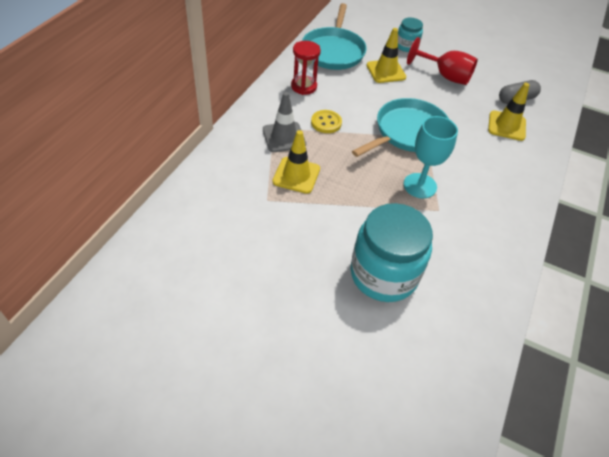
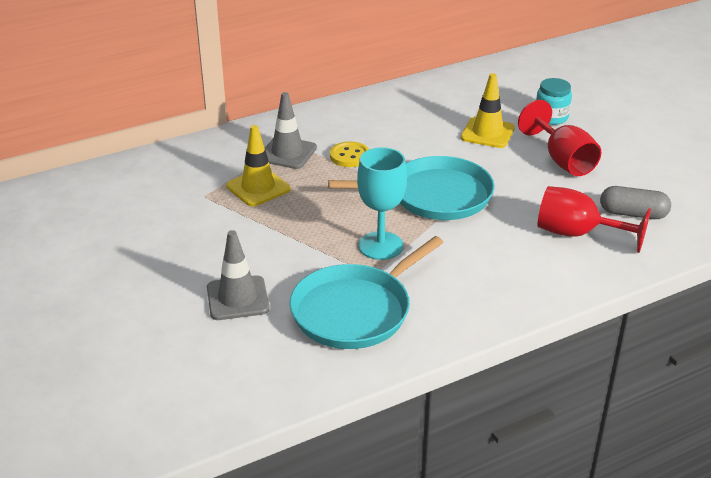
camera: 40 degrees right, 15 degrees down
red hourglass [291,41,321,95] -> none
turquoise pan [302,3,367,70] -> turquoise pan moved to [290,236,444,349]
turquoise jar [351,203,433,302] -> grey traffic cone [207,230,270,320]
yellow traffic cone [488,83,529,141] -> red goblet [538,186,651,253]

